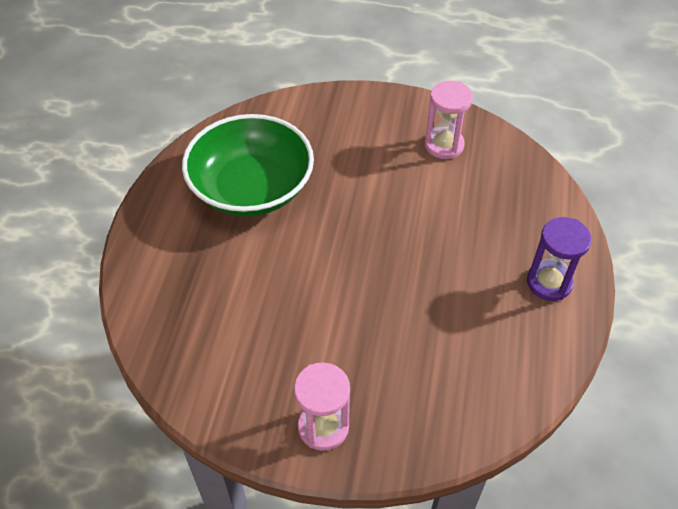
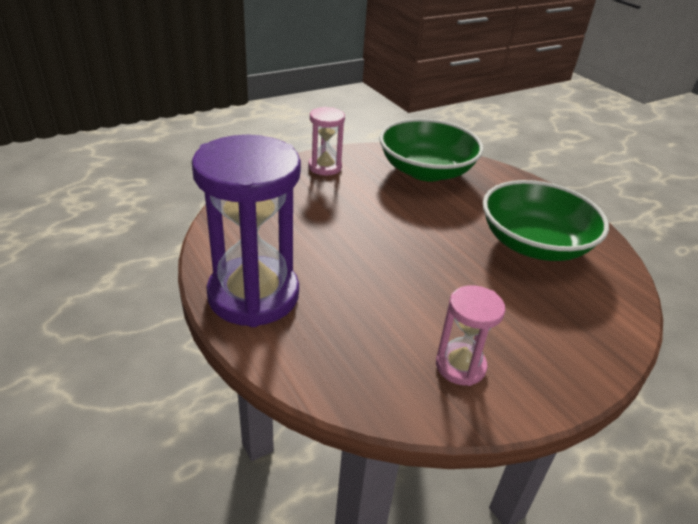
camera: 135 degrees right, 15 degrees down
purple hourglass [527,217,592,301] -> purple hourglass [192,135,301,327], size x1.98
none -> green bowl [379,118,484,181]

